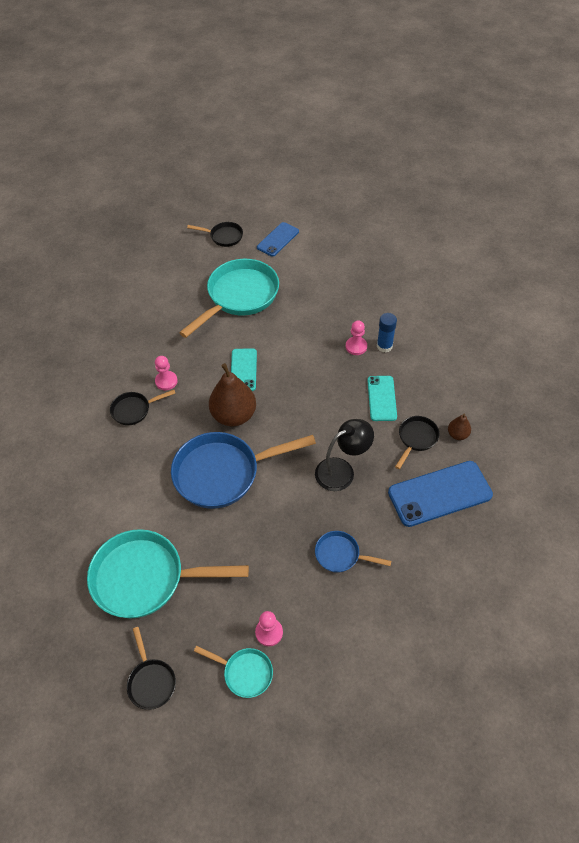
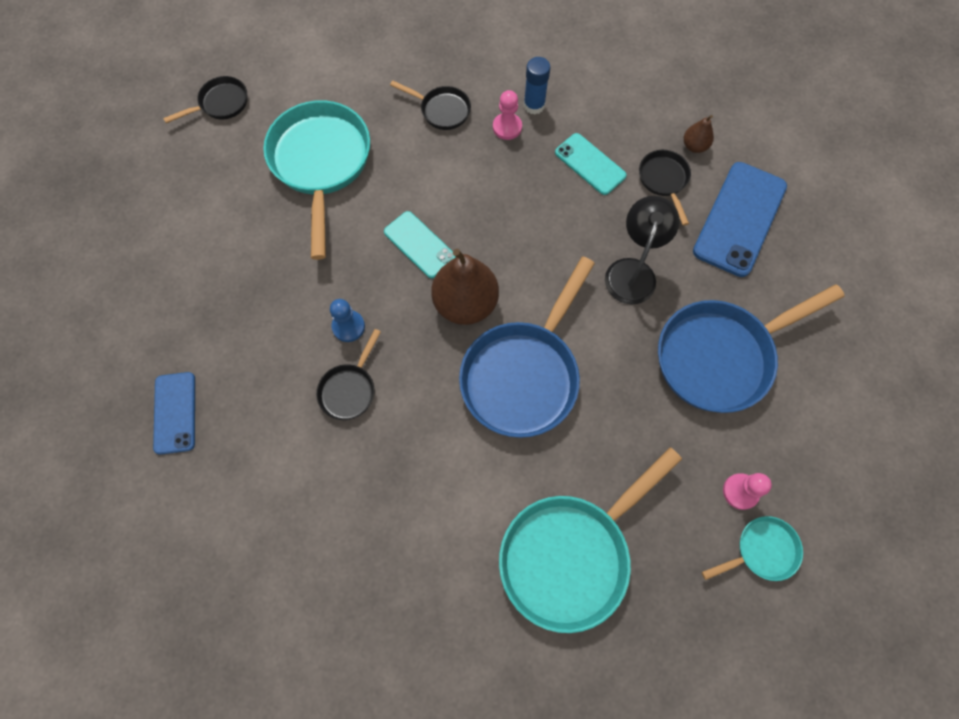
camera: 45 degrees left, 15 degrees up
black pan [127,627,176,710] -> black pan moved to [390,80,471,130]
pink pawn [155,356,178,390] -> blue pawn [330,299,365,342]
blue phone [257,222,299,257] -> blue phone moved to [153,372,195,455]
blue pan [315,531,391,573] -> blue pan [658,284,845,413], size x2.05

